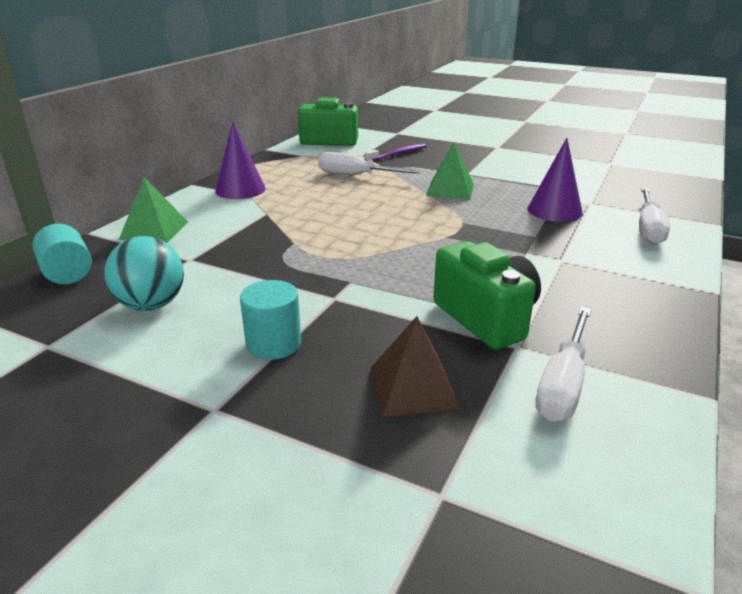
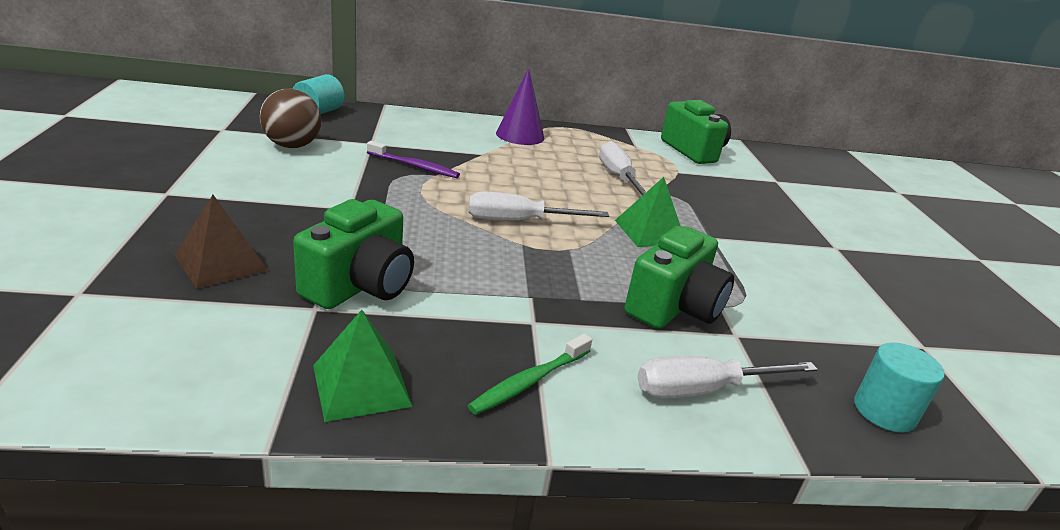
camera: 55 degrees right, 0 degrees up
turquoise ball [104,236,184,311] -> brown ball [260,89,321,148]
green pyramid [119,177,188,243] -> green pyramid moved to [313,310,413,422]
turquoise cylinder [240,280,301,360] -> turquoise cylinder moved to [854,342,945,432]
purple toothbrush [365,143,426,161] -> purple toothbrush moved to [367,141,460,178]
purple cone [527,138,583,222] -> green camera [625,226,734,329]
white screwdriver [535,307,591,421] -> white screwdriver moved to [468,191,609,221]
none -> green toothbrush [468,334,592,415]

